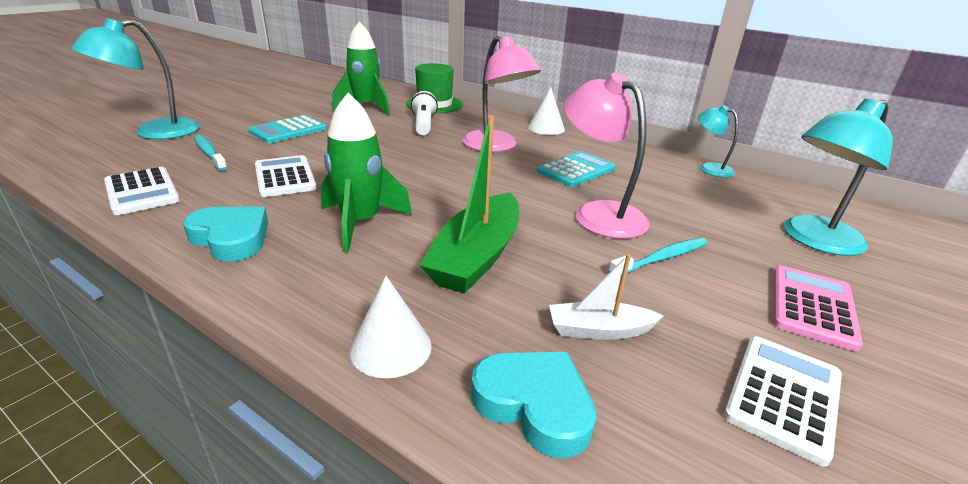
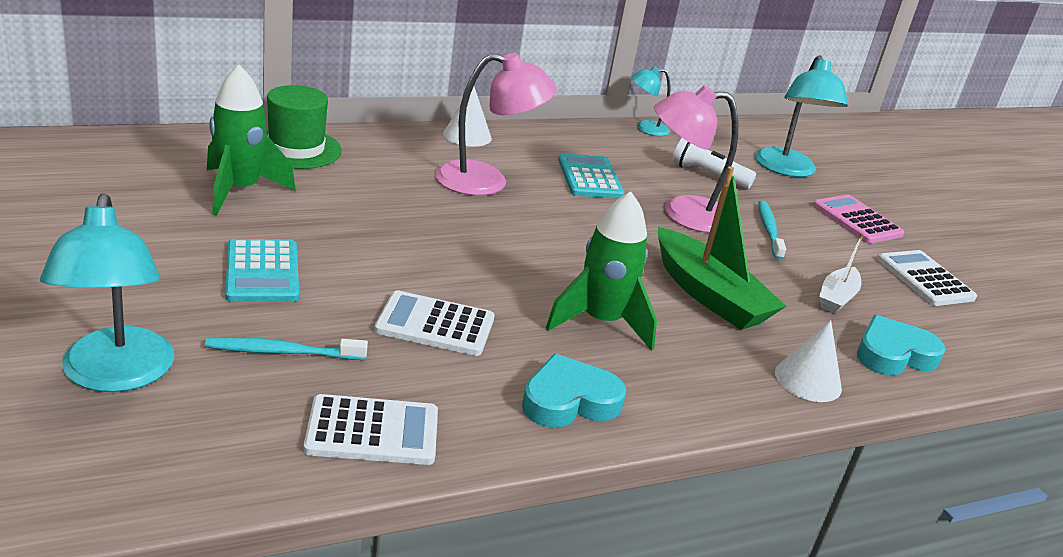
camera: 60 degrees left, 0 degrees up
white flashlight [411,91,438,135] -> white flashlight moved to [672,138,756,189]

